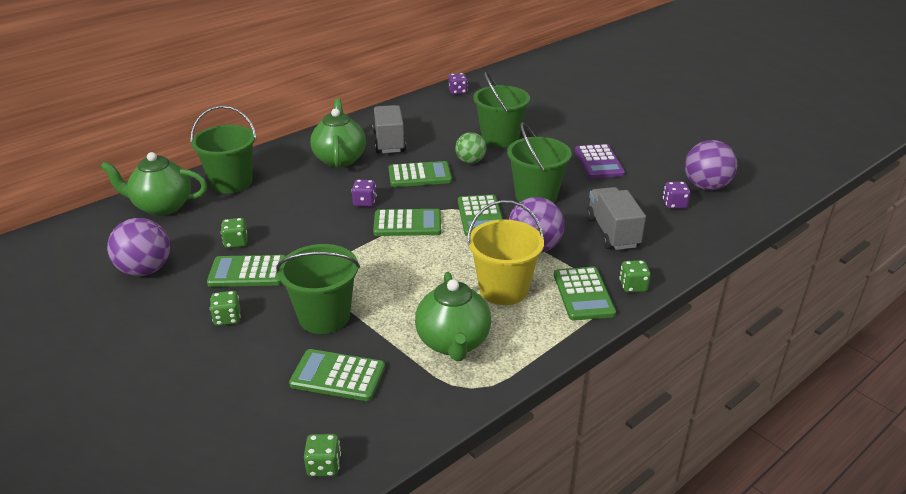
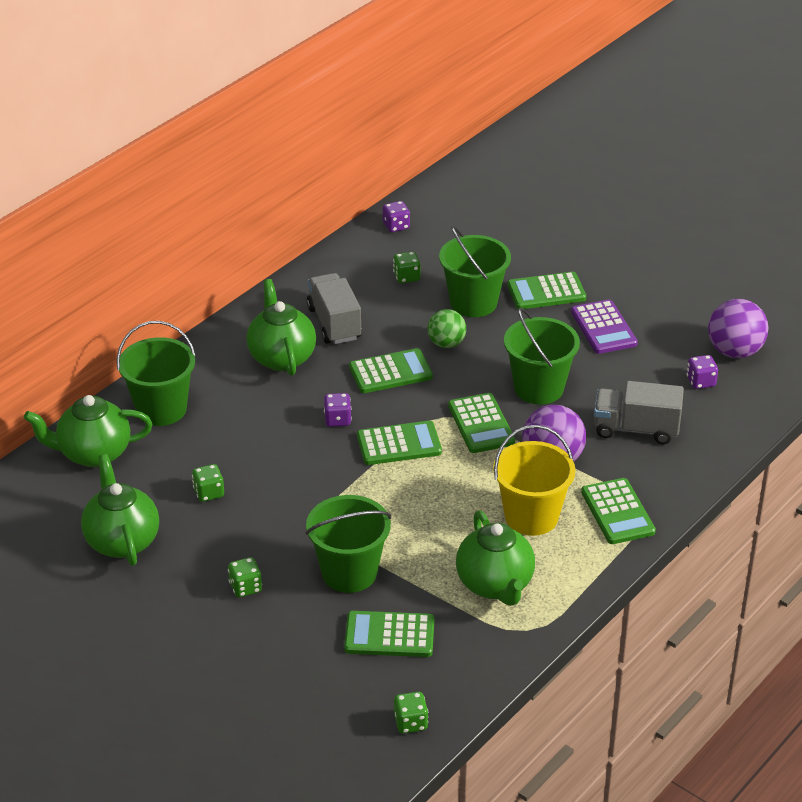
camera: 10 degrees left, 5 degrees up
purple ball [107,218,170,276] -> green teapot [81,454,159,566]
green calculator [207,255,286,287] -> green calculator moved to [507,272,586,309]
grey truck [587,187,646,250] -> grey truck turned 60 degrees counterclockwise [594,381,684,444]
green dice [619,260,651,293] -> green dice moved to [393,251,420,283]

